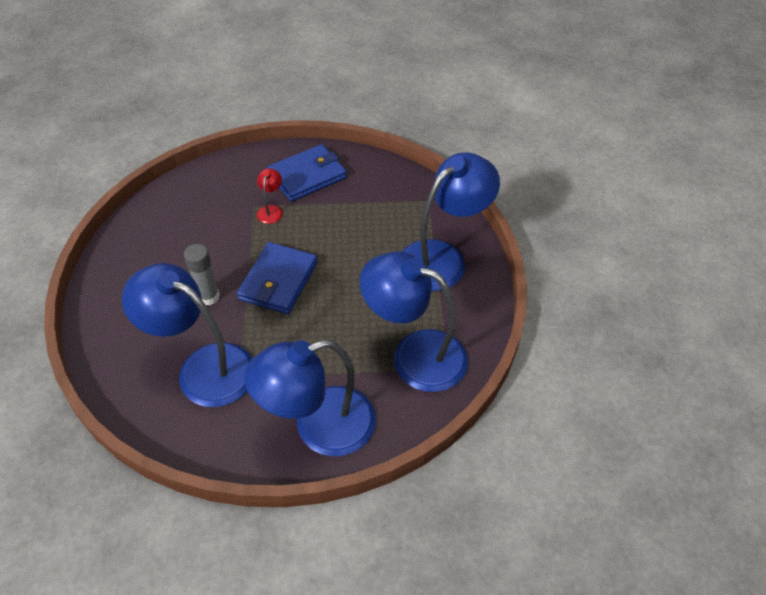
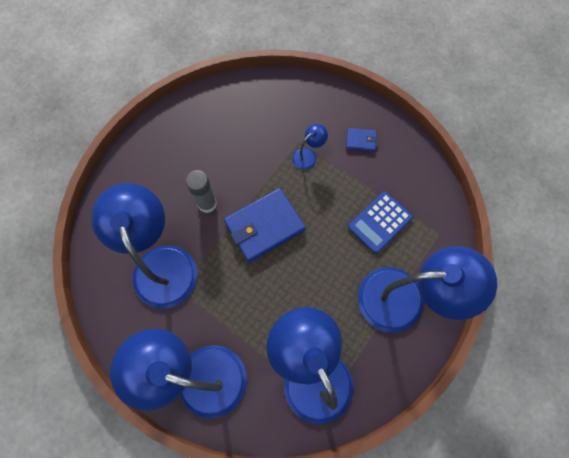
camera: 40 degrees right, 20 degrees up
red lamp [257,169,283,224] -> blue lamp [292,124,328,170]
blue wallet [267,144,347,202] -> blue wallet [346,128,377,152], size x0.47
none -> blue calculator [348,191,413,254]

